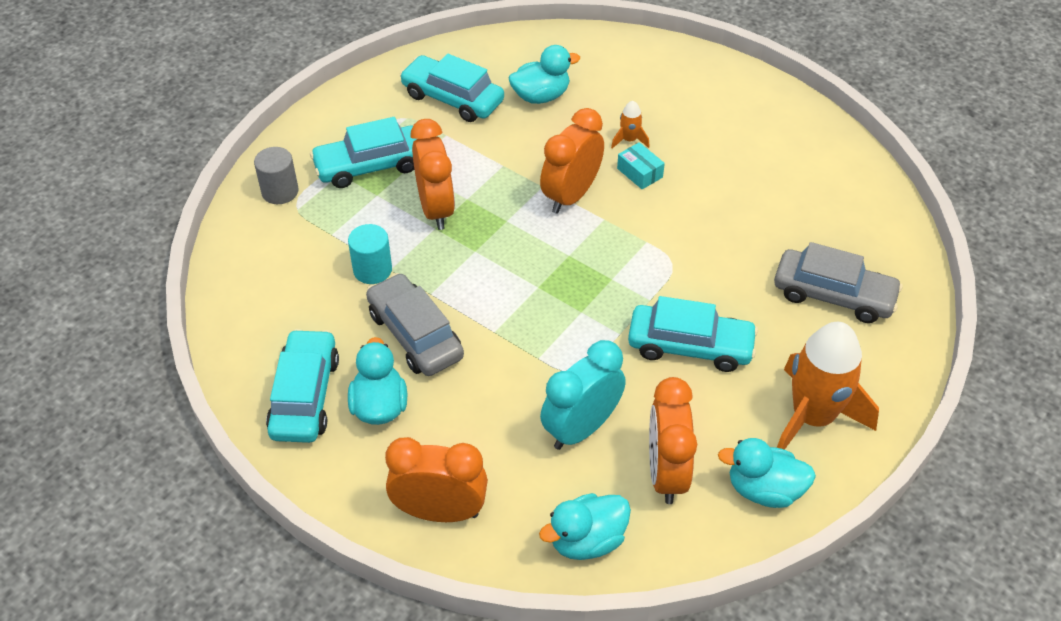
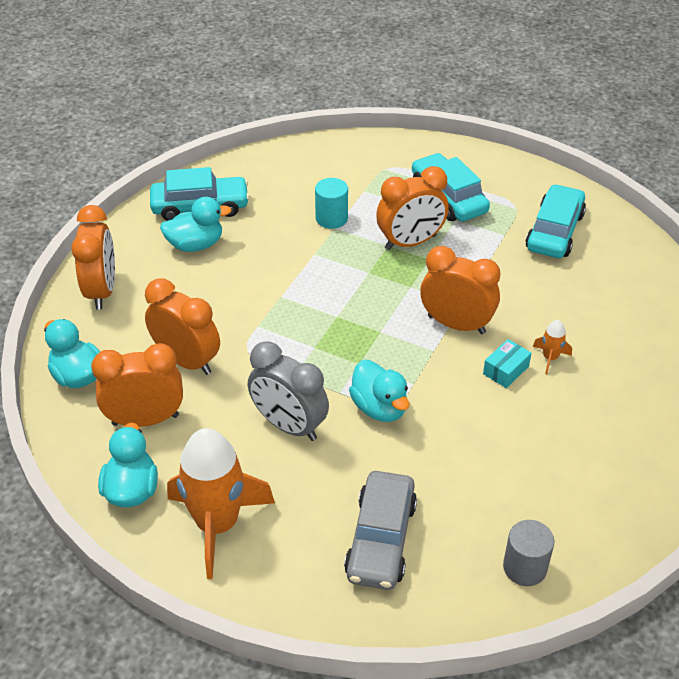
camera: 80 degrees right, 5 degrees down
grey cylinder [254,147,298,204] -> grey cylinder moved to [503,520,554,586]
grey car [366,273,464,376] -> none
turquoise duck [509,45,580,104] -> turquoise duck moved to [349,360,409,422]
turquoise clock [540,340,626,450] -> orange clock [145,279,220,375]
turquoise car [628,296,758,372] -> grey clock [248,341,329,441]

